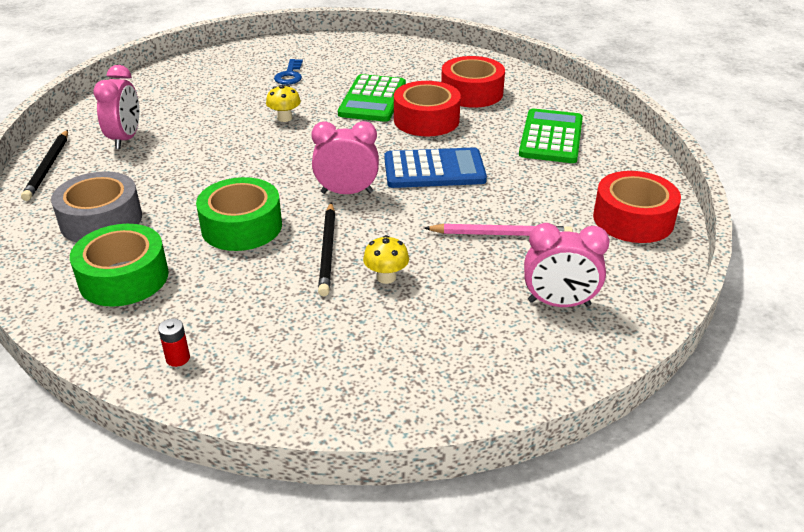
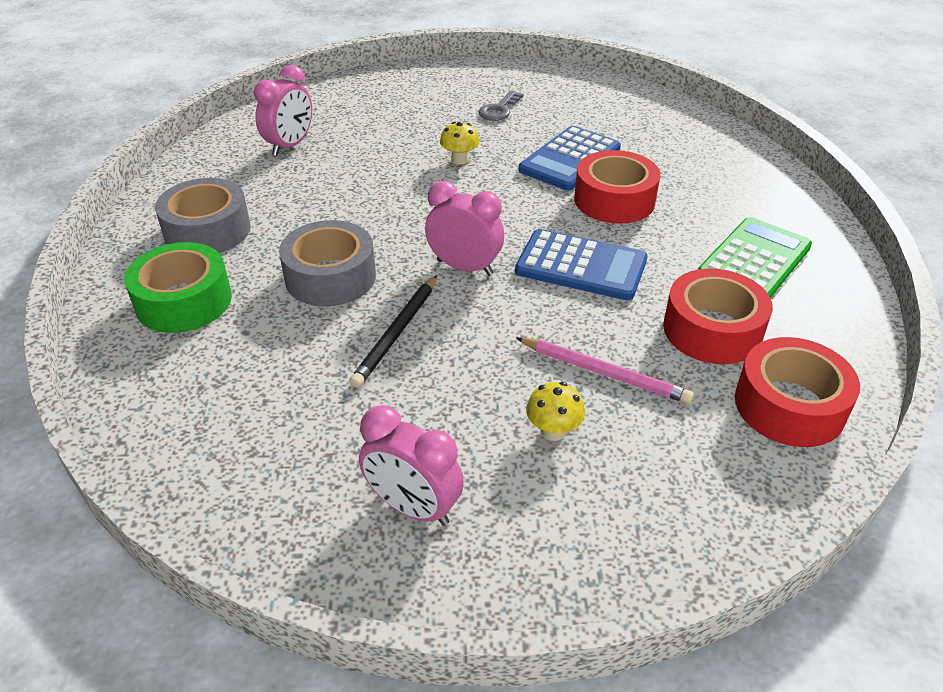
camera: 25 degrees right, 5 degrees up
black pencil [21,130,68,201] -> none
red battery [158,318,190,367] -> none
green tape [196,177,282,251] -> grey tape [279,220,376,306]
blue key [274,59,303,85] -> grey key [478,90,524,121]
green calculator [338,74,406,122] -> blue calculator [519,126,621,191]
yellow mushroom [363,235,409,284] -> yellow mushroom moved to [526,382,585,441]
red tape [441,56,505,108] -> red tape moved to [663,269,773,364]
pink clock [524,223,610,307] -> pink clock moved to [359,405,464,526]

